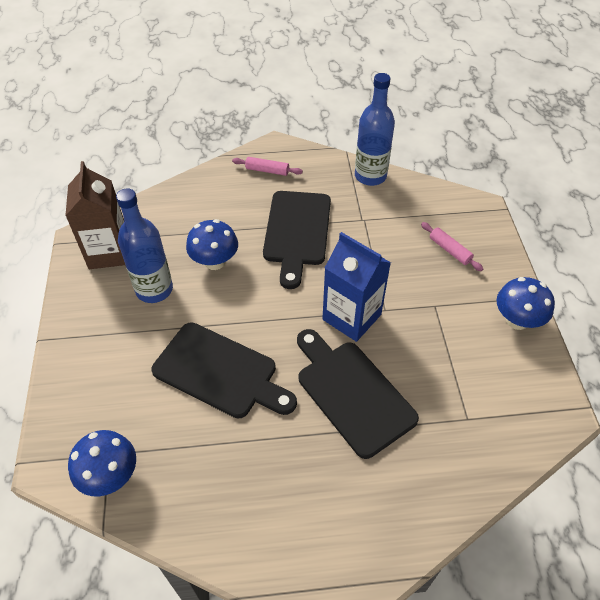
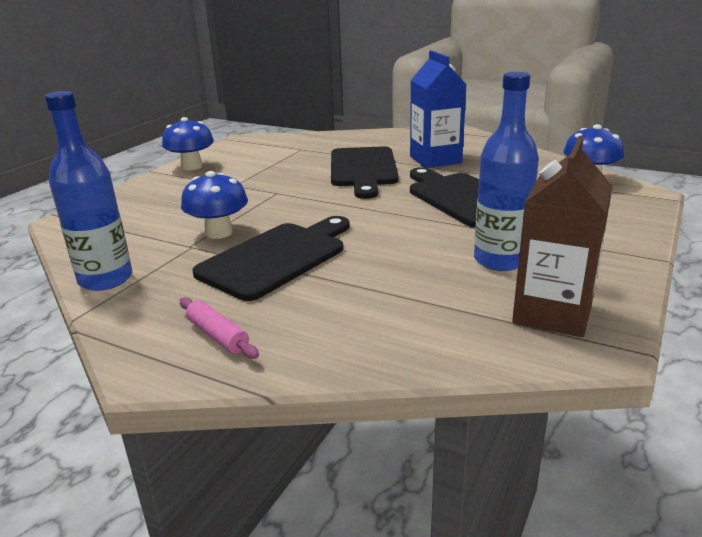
camera: 145 degrees left, 25 degrees down
blue mushroom [186,219,238,270] -> blue mushroom moved to [181,171,248,239]
blue carton [322,232,391,342] -> blue carton moved to [410,50,467,168]
pink rolling pin [421,222,483,271] -> none

